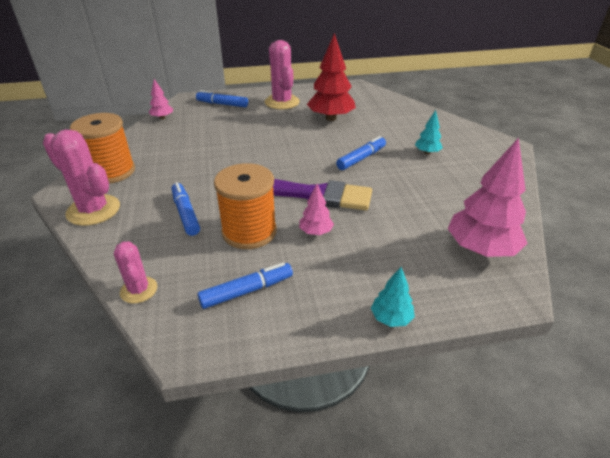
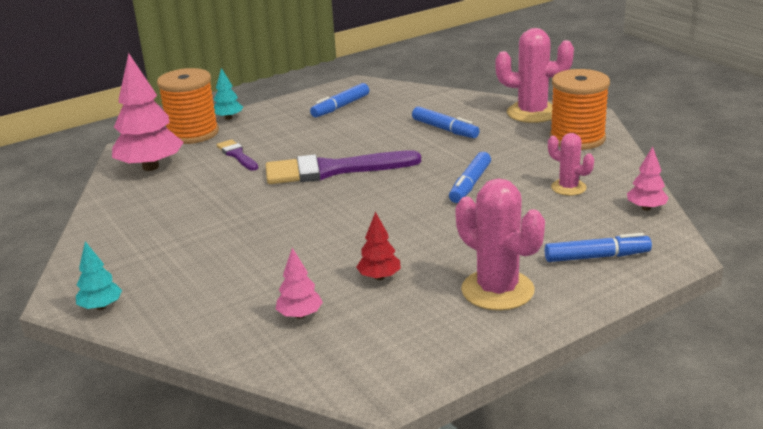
camera: 160 degrees right, 10 degrees down
pink cactus [114,241,157,303] -> pink cactus moved to [548,133,594,196]
orange spool [214,163,277,249] -> orange spool moved to [157,68,219,144]
pink tree [299,184,334,235] -> pink tree moved to [276,248,323,319]
red tree [307,33,356,121] -> red tree [356,212,401,280], size x0.50
blue marker [336,136,386,170] -> blue marker moved to [449,152,491,203]
turquoise tree [415,110,443,154] -> turquoise tree moved to [76,241,122,310]
none -> purple brush [216,139,258,171]

